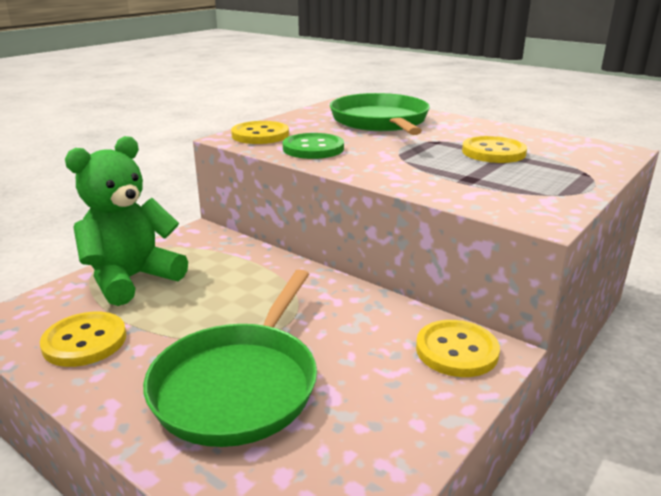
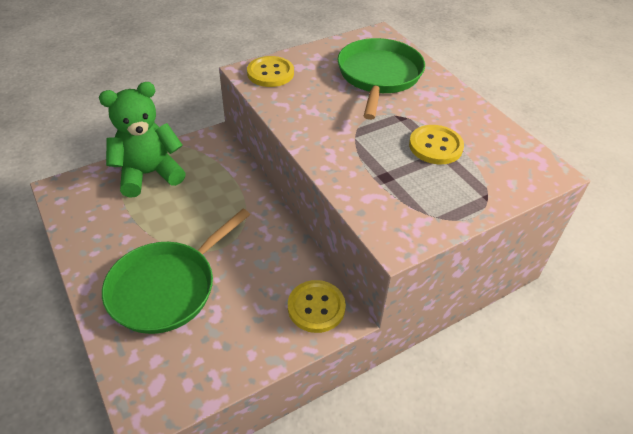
camera: 20 degrees right, 20 degrees up
yellow button [40,312,126,367] -> none
green button [283,133,344,159] -> none

